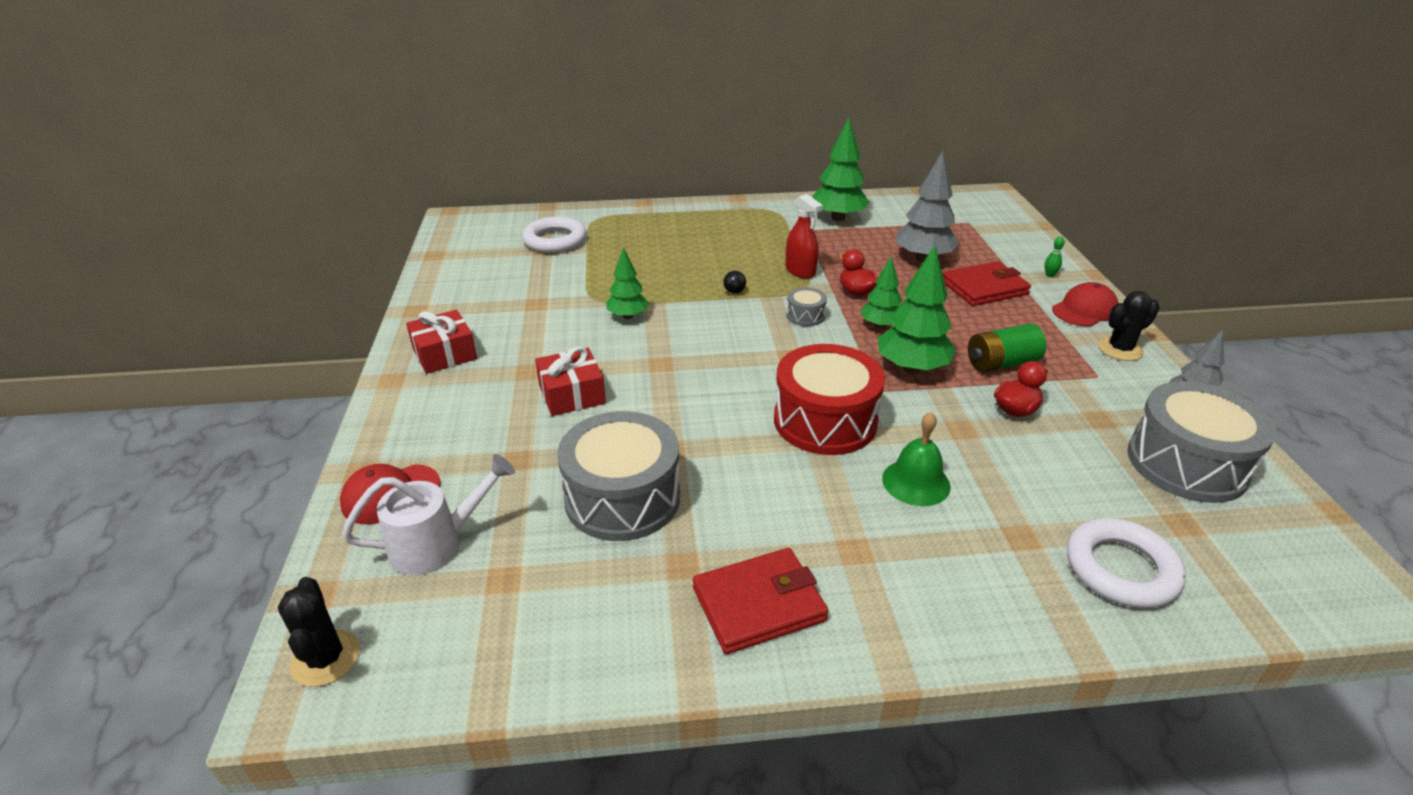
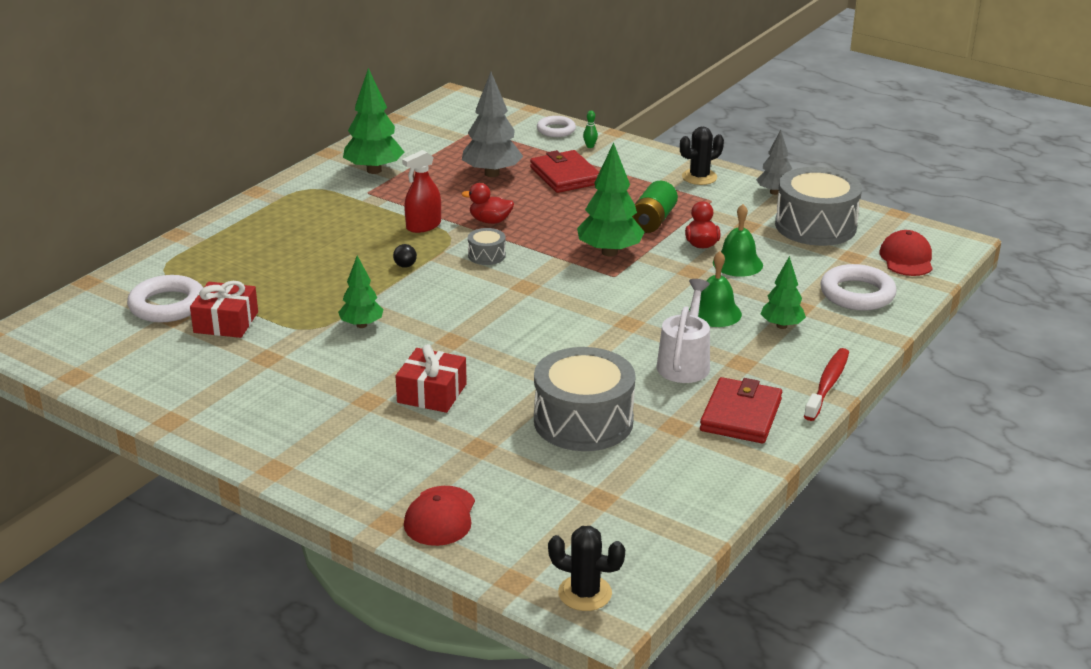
camera: 50 degrees left, 5 degrees down
white watering can [342,454,515,575] -> white watering can moved to [656,279,710,383]
red gift [406,310,477,374] -> red gift moved to [190,281,258,338]
red drum [774,344,885,455] -> none
red spray bottle [785,194,823,279] -> red spray bottle turned 135 degrees clockwise [402,150,441,233]
green tree [860,256,902,329] -> green tree moved to [761,256,806,329]
red wallet [943,261,1031,306] -> red wallet turned 45 degrees counterclockwise [530,150,599,193]
red cap [1052,282,1118,326] -> red cap moved to [880,230,933,276]
black cactus [1098,291,1160,361] -> black cactus turned 45 degrees clockwise [680,126,724,185]
none -> white ring [537,116,576,137]
none -> green bell [713,204,763,277]
none -> red toothbrush [804,348,849,421]

